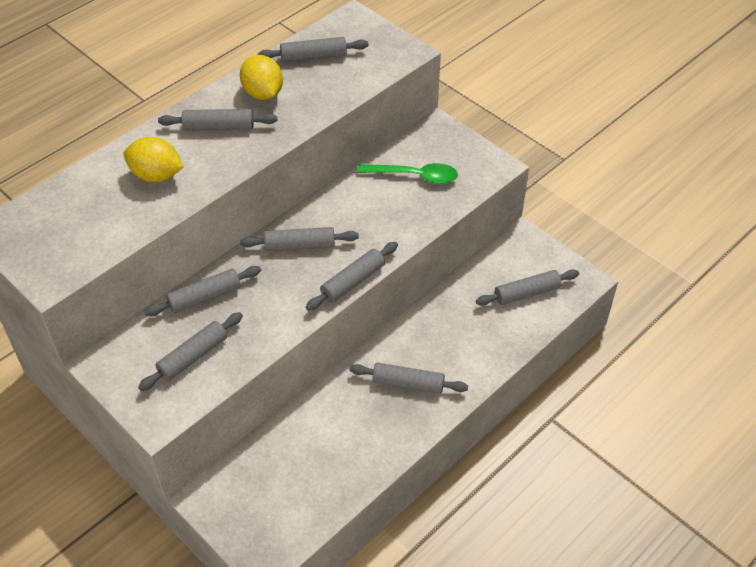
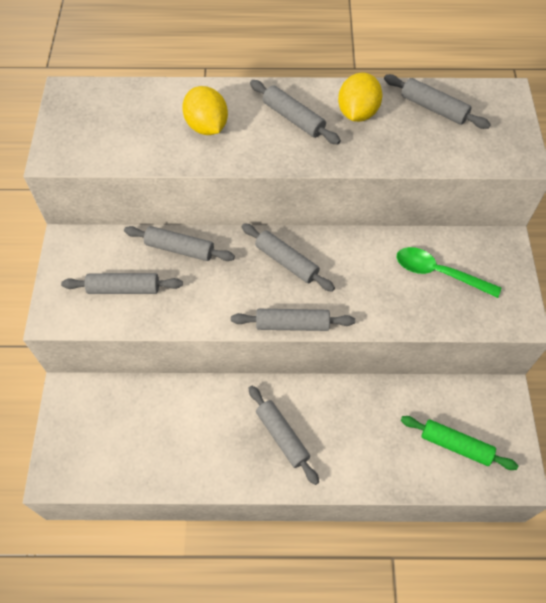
camera: 45 degrees right, 10 degrees up
green spoon [357,163,458,184] -> green spoon turned 150 degrees clockwise [396,247,501,298]
grey rolling pin [476,269,579,306] -> green rolling pin [401,416,518,470]

